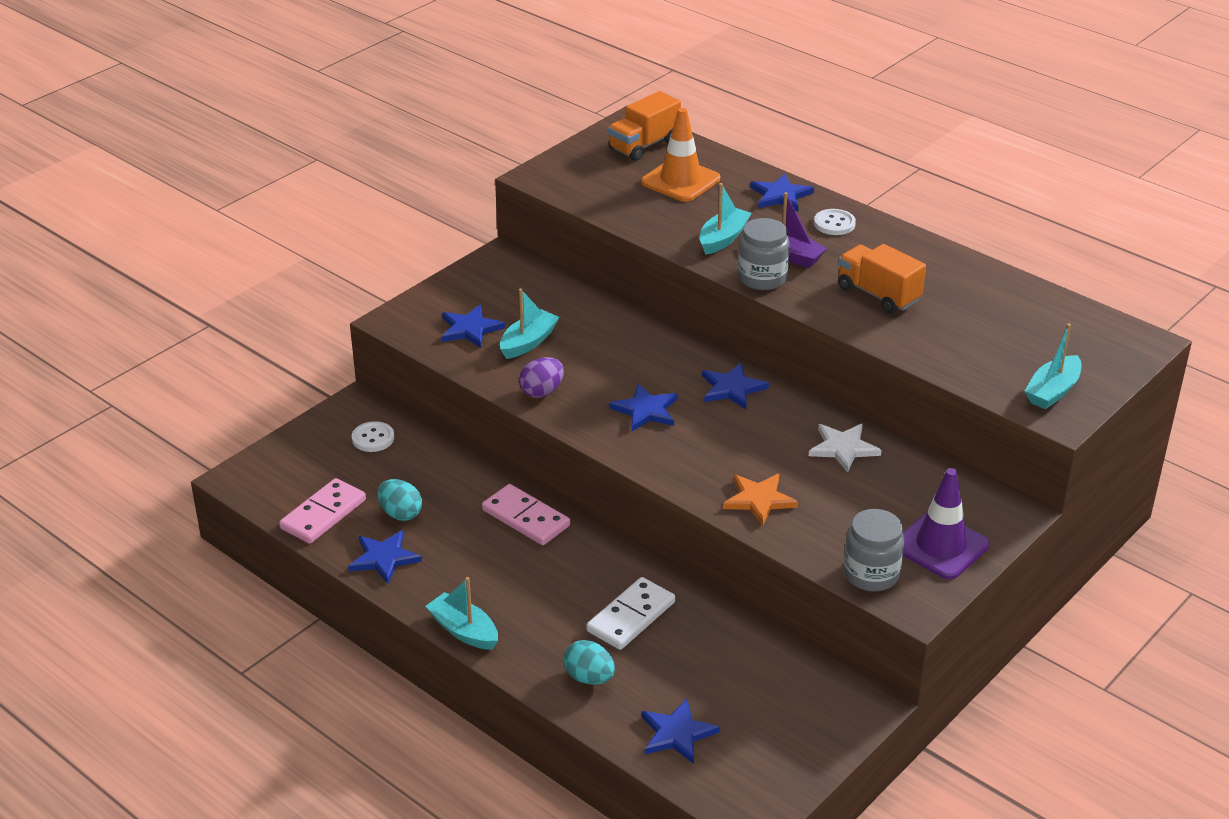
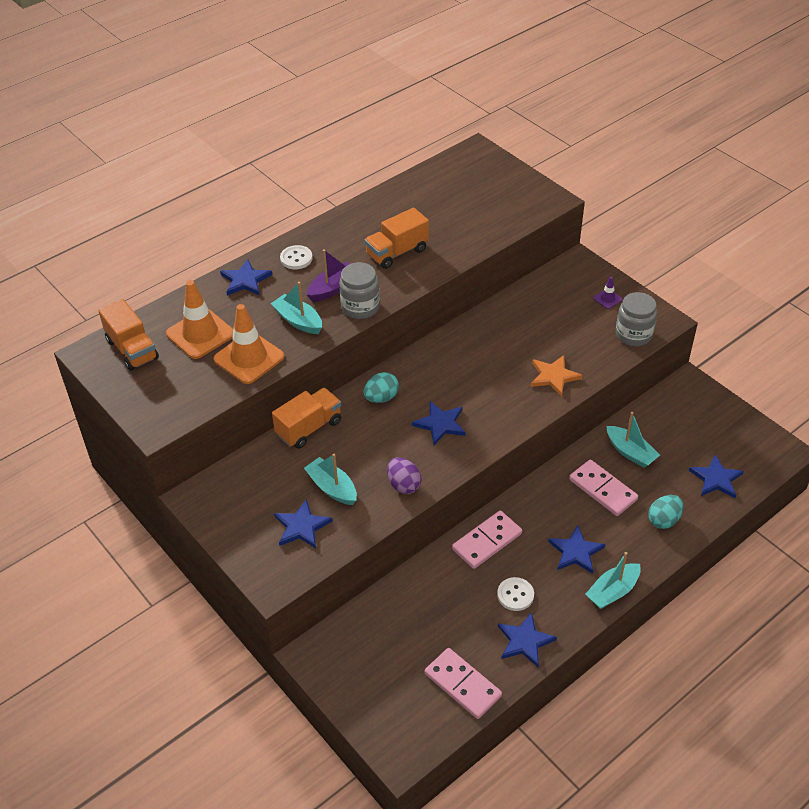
camera: 80 degrees left, 10 degrees up
white button [352,421,394,452] -> white button moved to [497,577,534,611]
turquoise egg [378,479,422,521] -> turquoise egg moved to [364,372,399,403]
white domino [587,577,675,650] -> pink domino [569,459,638,516]
blue star [702,363,769,409] -> blue star moved to [548,525,605,574]
white star [809,424,882,473] -> none
purple traffic cone [903,468,990,580] -> purple traffic cone [593,277,622,309], size x0.46
turquoise boat [1025,323,1082,409] -> turquoise boat moved to [606,412,660,468]
none -> orange traffic cone [213,304,284,384]
none -> orange truck [272,388,341,449]

